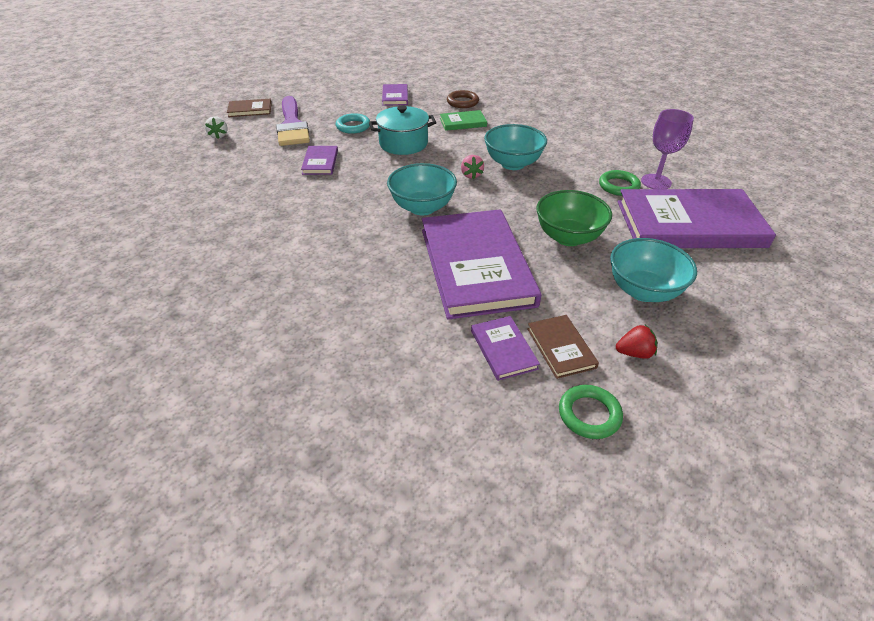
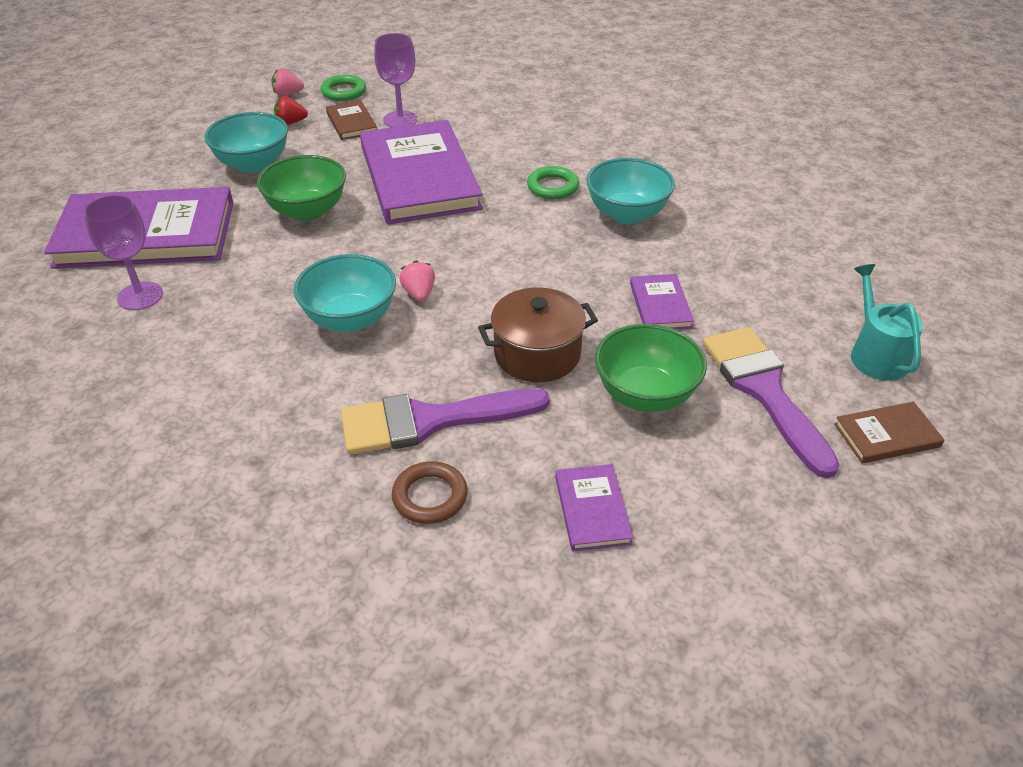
camera: 175 degrees right, 0 degrees up
white strawberry [205,116,228,139] -> turquoise watering can [851,264,923,381]
turquoise ring [336,113,370,134] -> green bowl [595,324,707,412]
turquoise pot [369,105,437,155] -> brown pot [478,287,598,382]
turquoise bowl [387,163,457,216] -> turquoise bowl moved to [586,158,675,224]
green book [440,110,487,131] -> purple brush [341,388,550,454]
purple book [471,316,540,381] -> purple goblet [374,33,418,128]
green ring [599,170,641,196] -> green ring moved to [527,166,579,199]
none -> pink strawberry [271,68,304,96]

